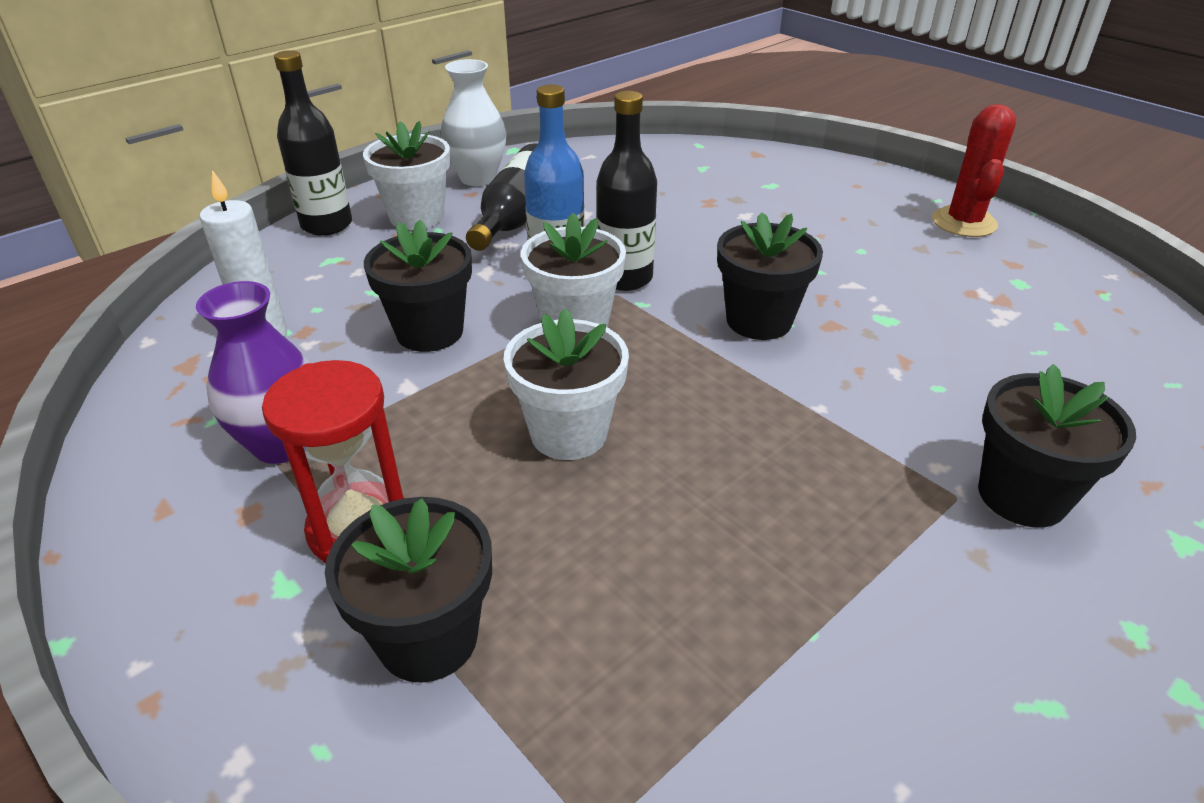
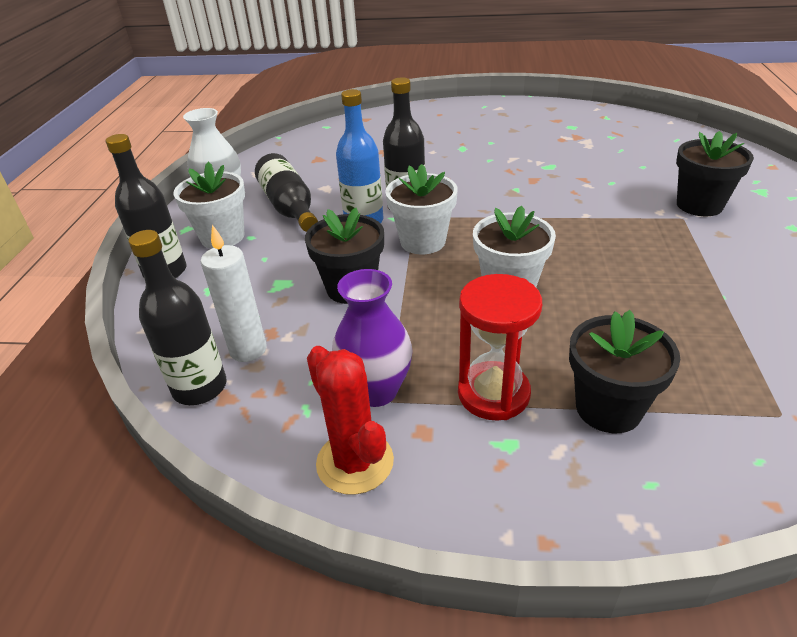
camera: 40 degrees left, 0 degrees up
black flower pot [717,212,823,340] -> none
red cactus [932,104,1016,237] -> red cactus moved to [307,346,394,495]
none -> black bottle [128,230,227,405]

